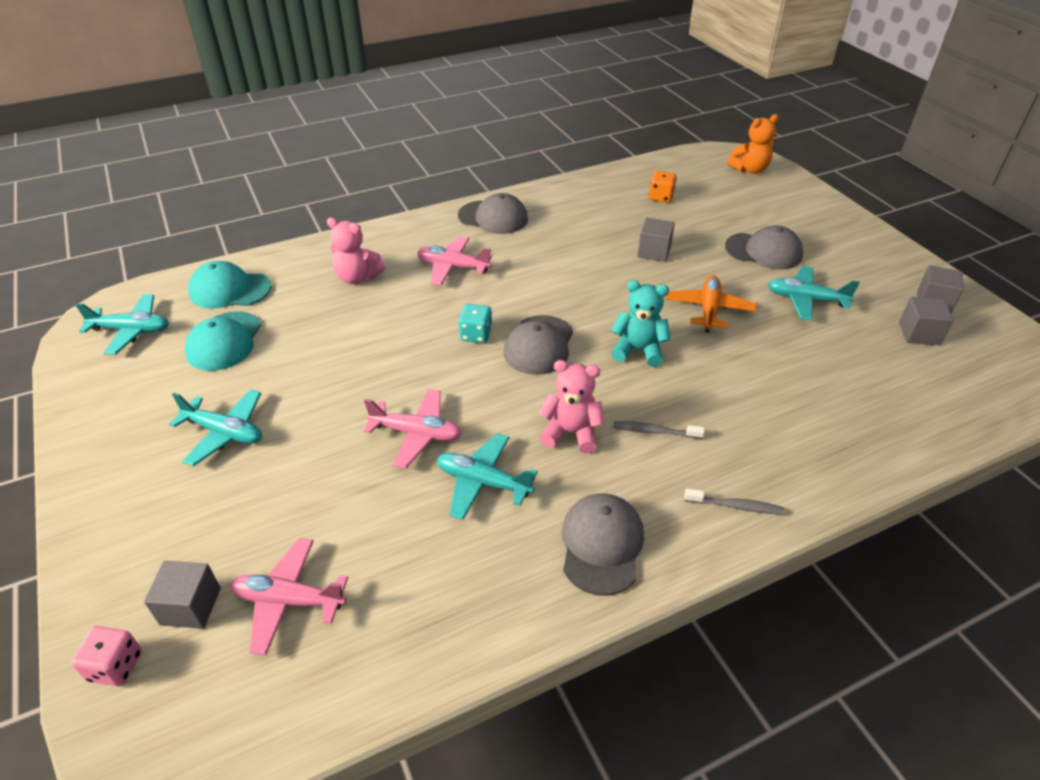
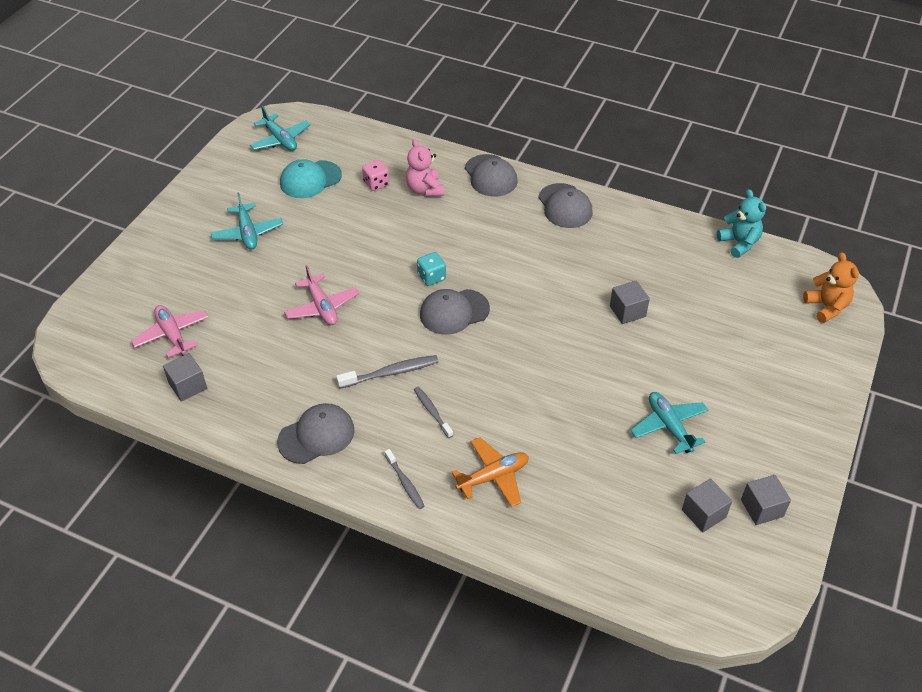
camera: 50 degrees right, 5 degrees up
pink dice [71,626,142,686] -> pink dice moved to [362,160,390,191]
grey cube [144,561,221,629] -> grey cube moved to [163,353,207,402]
turquoise cap [188,261,272,309] -> none
pink plane [417,236,493,285] -> none
turquoise plane [437,433,537,520] -> none
pink teddy bear [538,360,605,454] -> grey toothbrush [336,355,439,388]
turquoise teddy bear [611,280,671,367] -> turquoise teddy bear moved to [717,189,766,258]
orange dice [649,171,676,202] -> none
orange plane [665,275,757,333] -> orange plane moved to [452,437,529,507]
grey cap [725,225,803,270] -> grey cap moved to [465,154,518,196]
orange teddy bear [727,114,779,174] -> orange teddy bear turned 135 degrees counterclockwise [803,252,859,323]

